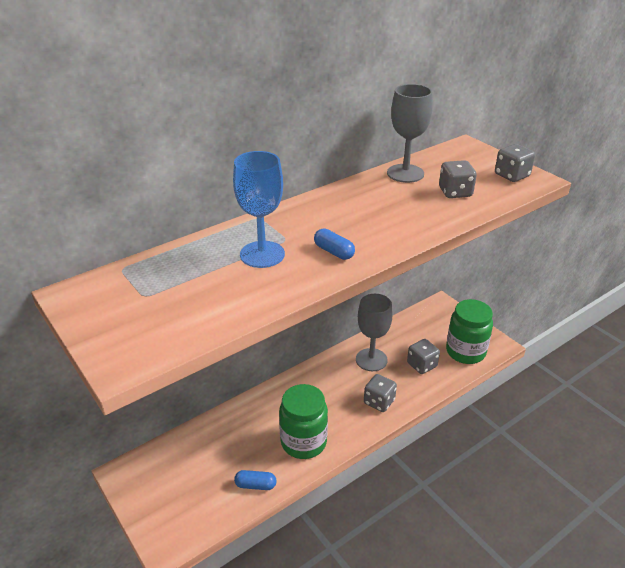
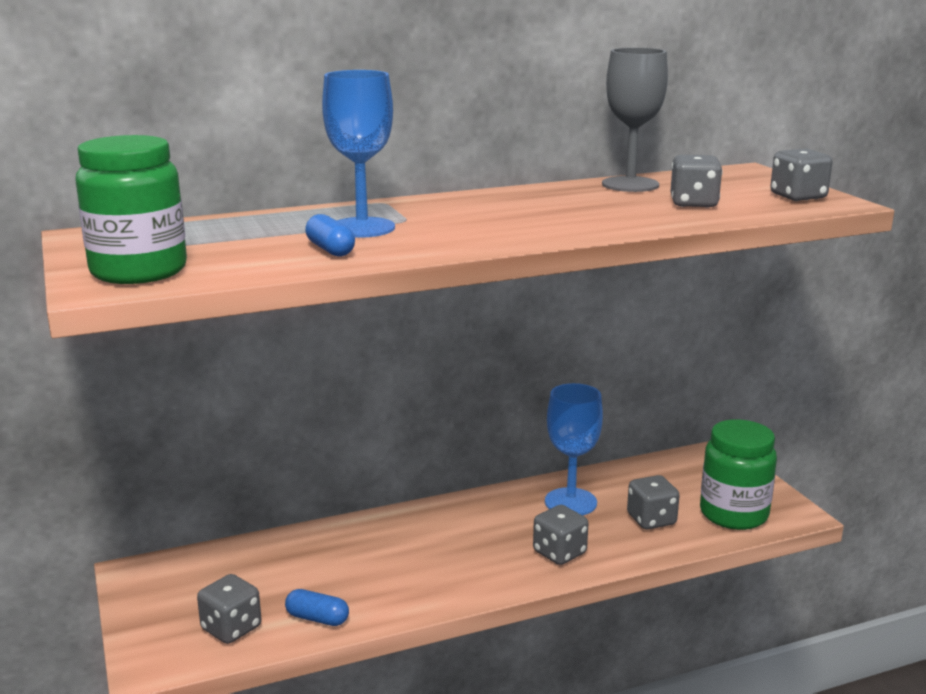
camera: 15 degrees right, 15 degrees down
green jar [279,384,328,459] -> green jar moved to [75,135,187,284]
blue capsule [314,229,355,260] -> blue capsule moved to [305,214,355,256]
grey goblet [356,294,392,371] -> blue goblet [545,383,603,515]
none -> grey dice [197,574,261,644]

